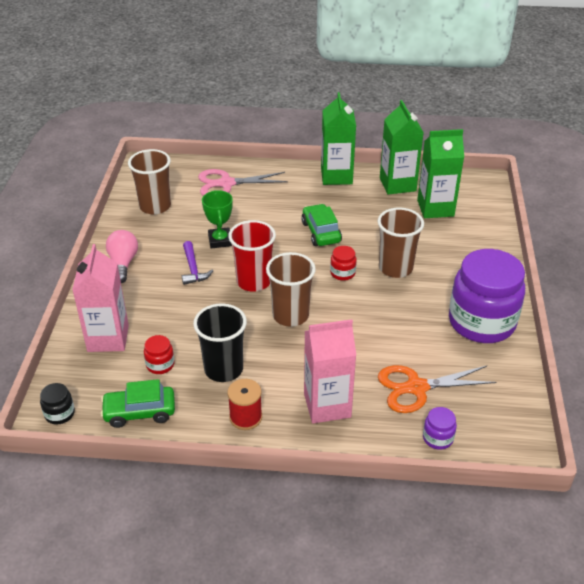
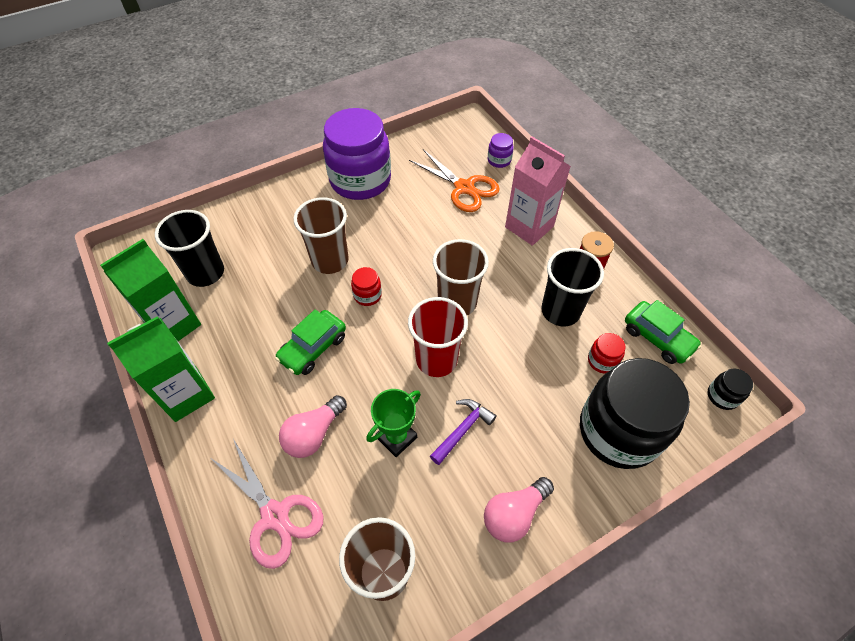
camera: 125 degrees left, 15 degrees up
pink carton [72,244,129,352] -> black jar [580,358,690,469]
green carton [417,129,464,218] -> black cup [155,210,224,287]
none -> pink light bulb [279,395,347,458]

